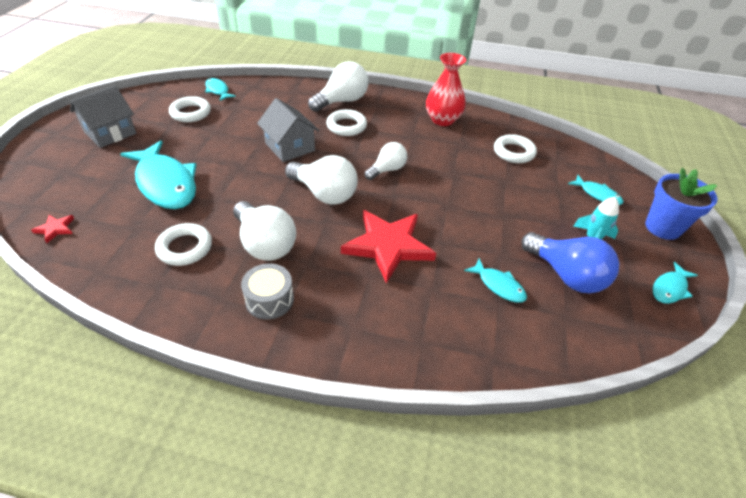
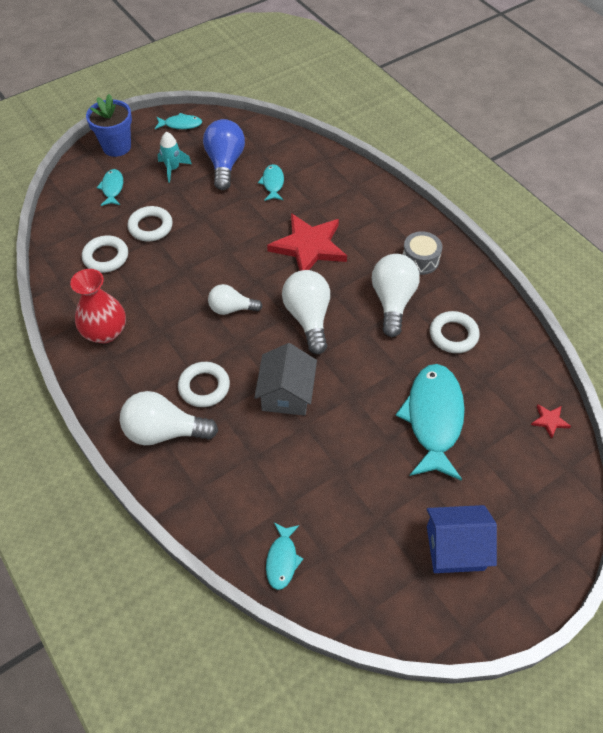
camera: 135 degrees left, 10 degrees up
grey house [70,86,136,148] -> blue house [427,505,497,573]
white ring [169,96,211,122] -> white ring moved to [127,206,173,241]

